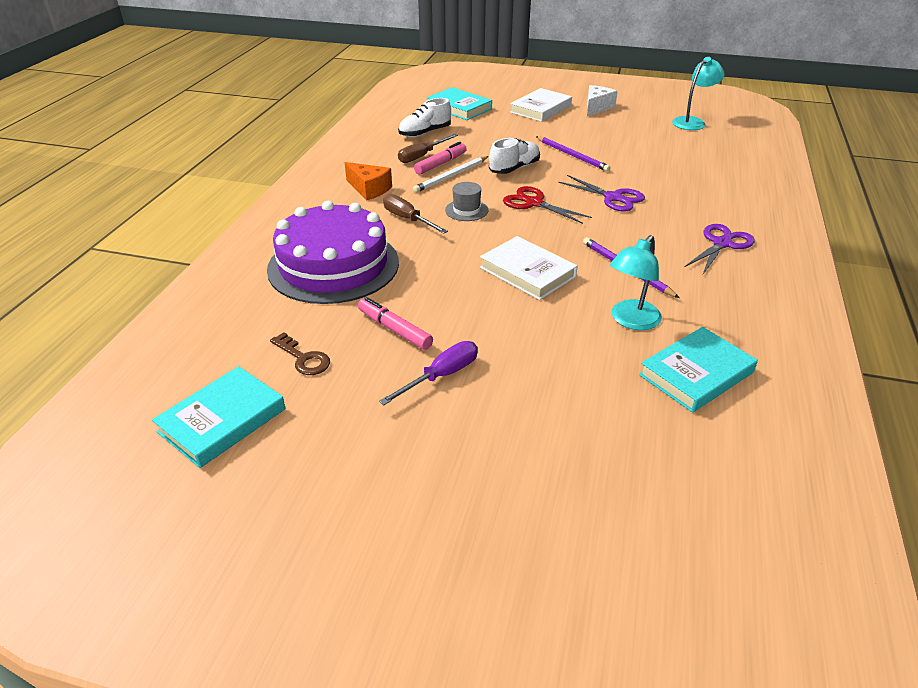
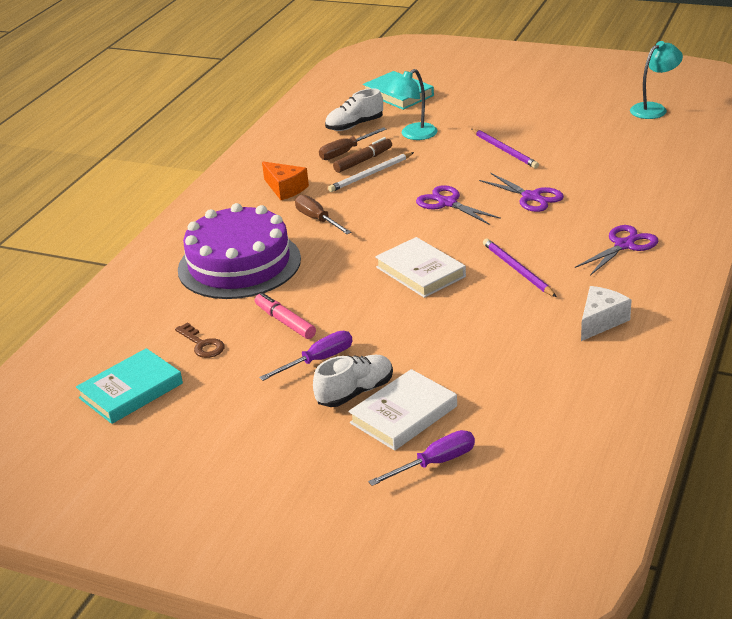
camera: 10 degrees right, 5 degrees down
pink marker [414,142,467,175] -> brown marker [333,137,392,173]
grey hat [445,182,488,221] -> none
white shoe [489,138,540,174] -> white shoe moved to [313,355,393,407]
red scissors [503,186,592,224] -> purple scissors [416,185,501,224]
white book [510,88,572,122] -> white book moved to [348,369,457,451]
white cheese [587,85,618,116] -> white cheese moved to [581,286,631,341]
turquoise lamp [610,235,662,330] -> turquoise lamp moved to [386,69,438,140]
turquoise book [639,327,758,413] -> none
none -> purple screwdriver [368,430,475,486]

